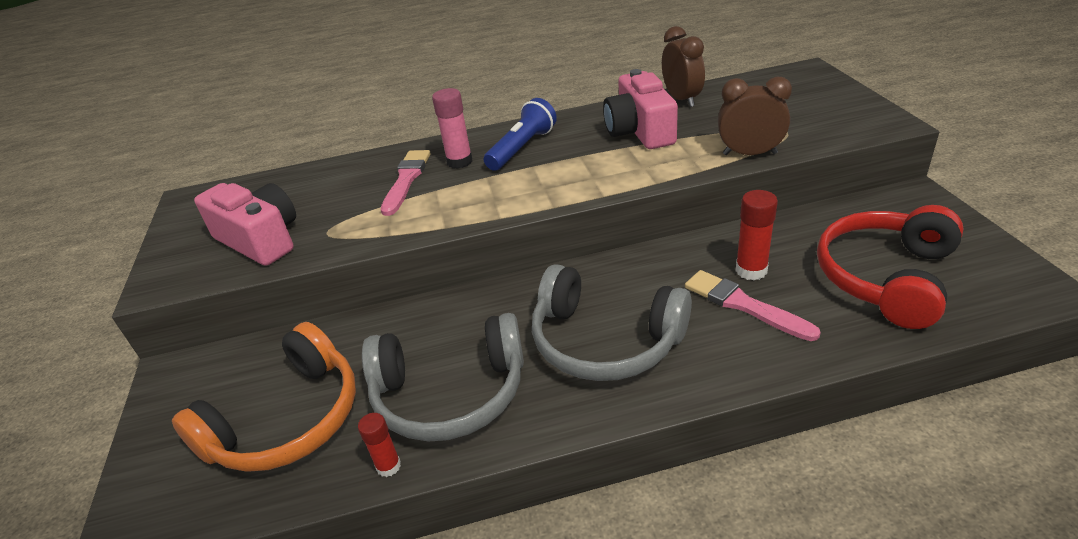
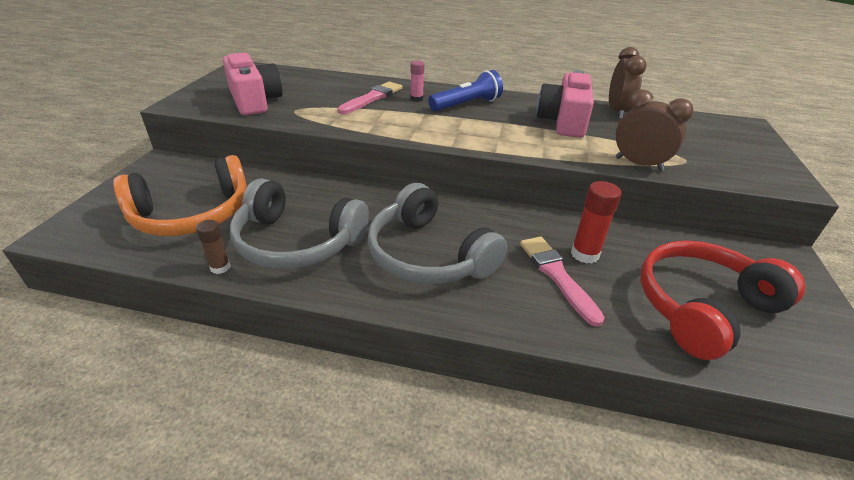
camera: 20 degrees right, 0 degrees up
red glue stick [358,413,401,477] -> brown glue stick [196,220,230,274]
pink glue stick [432,88,473,169] -> pink glue stick [410,61,424,102], size x0.64

